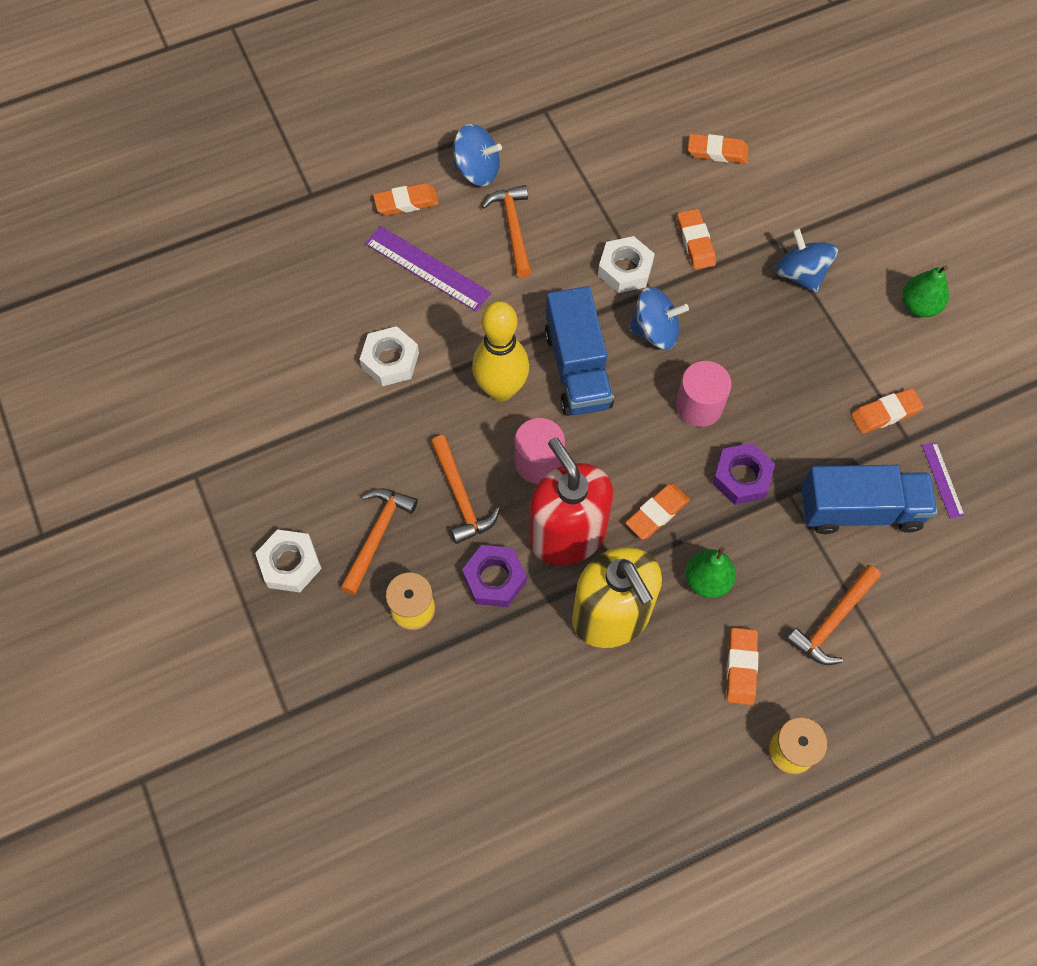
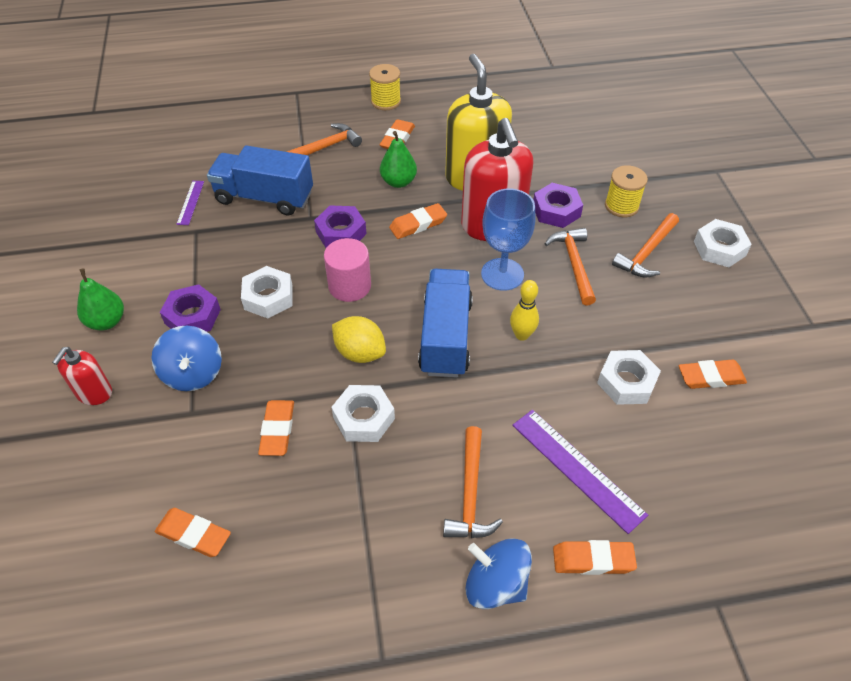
camera: 165 degrees left, 15 degrees down
yellow bowling pin [472,301,529,401] -> yellow bowling pin [510,280,539,341], size x0.54
pink cylinder [515,418,565,484] -> blue goblet [481,188,536,291]
blue spinning top [629,287,689,350] -> yellow lemon [332,316,386,363]
orange eraser [851,388,924,434] -> orange eraser moved to [679,360,747,389]
none -> red soap dispenser [52,347,112,405]
none -> purple nut [160,284,221,332]
none -> white nut [241,266,293,318]

